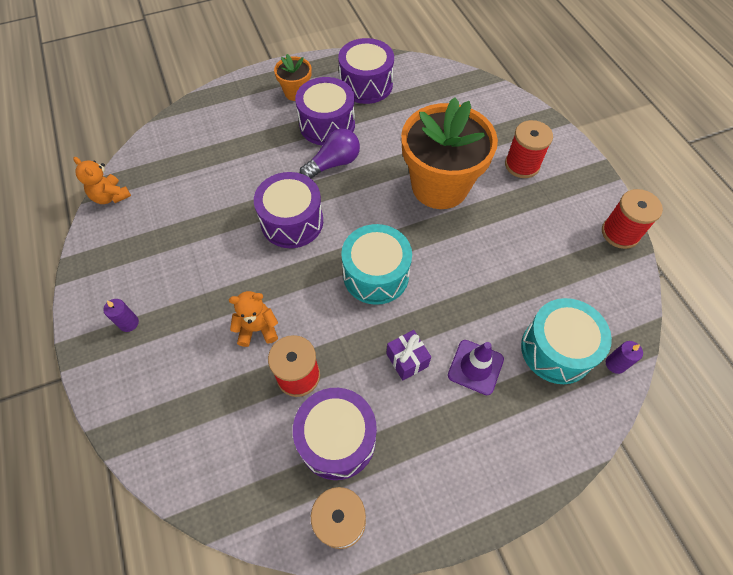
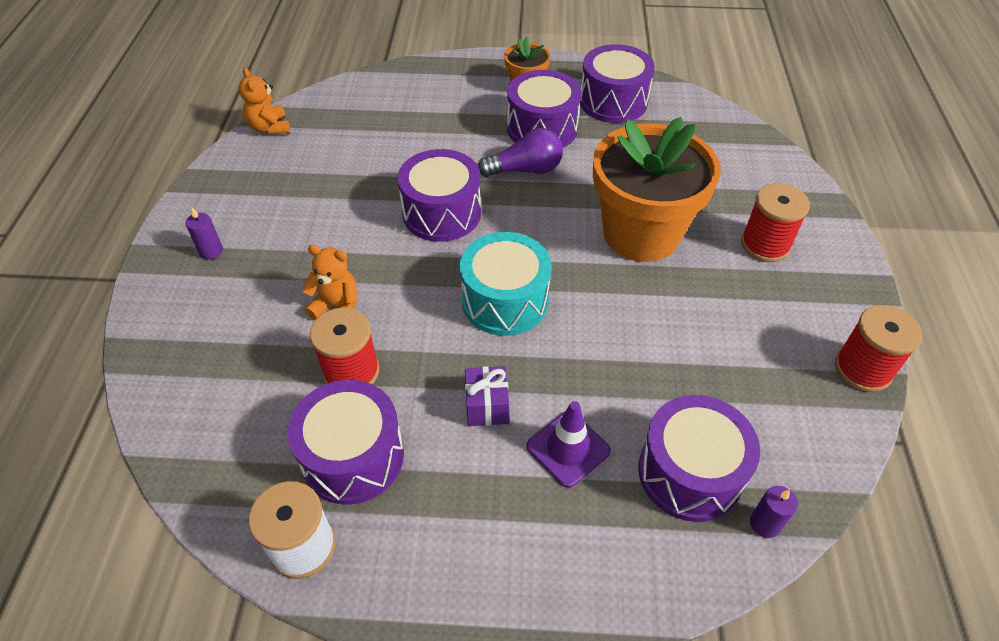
camera: 25 degrees right, 10 degrees down
turquoise drum [521,298,612,384] -> purple drum [638,395,760,522]

